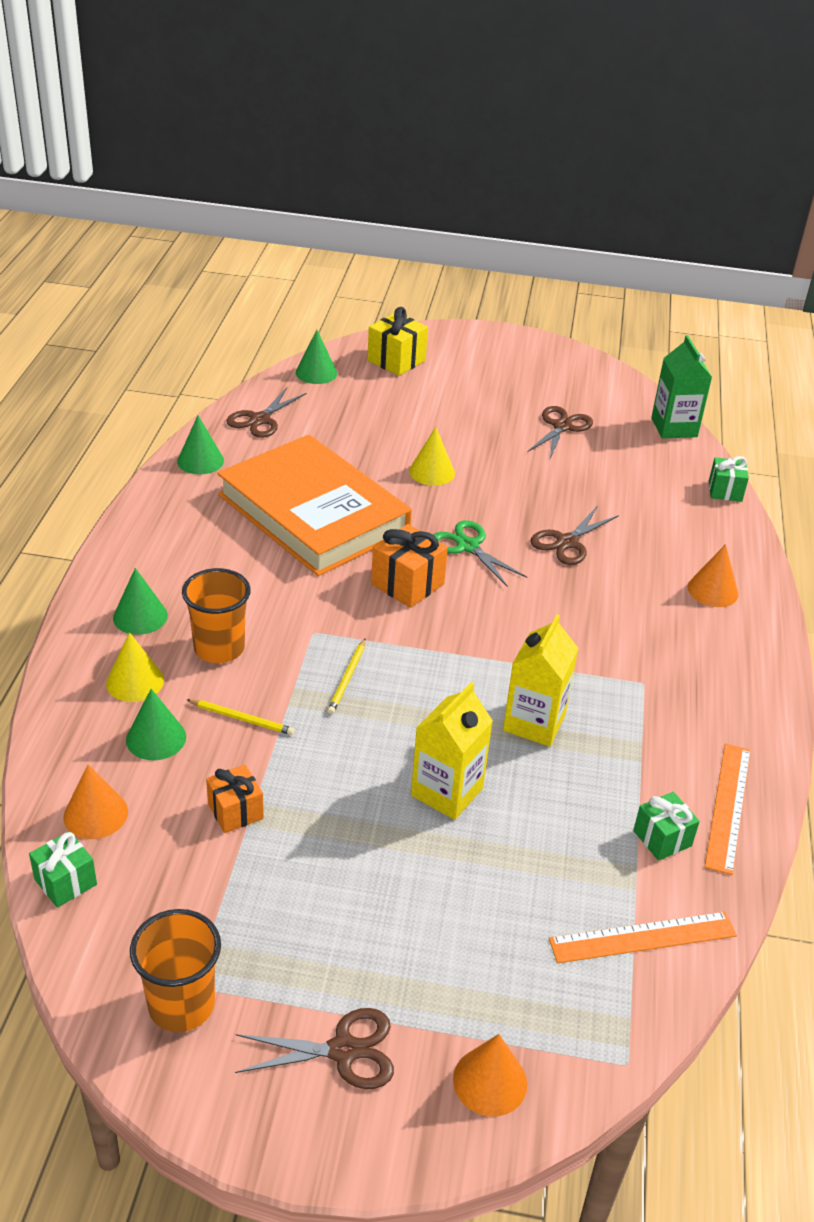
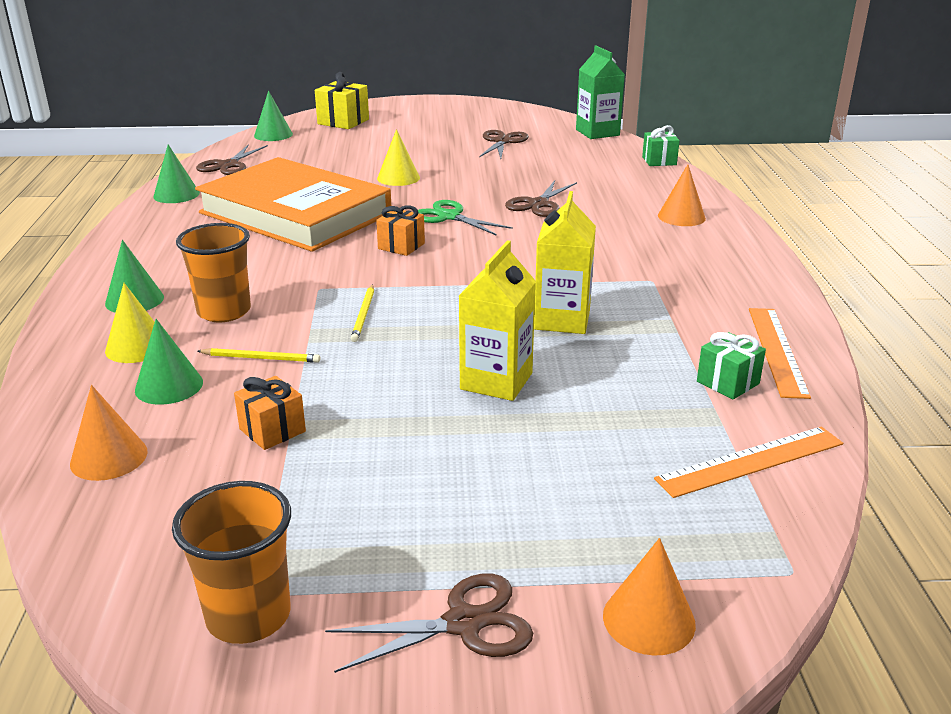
camera: 10 degrees left, 10 degrees down
green gift [29,831,97,908] -> none
orange gift [371,524,448,608] -> orange gift [376,205,425,256], size x0.66

